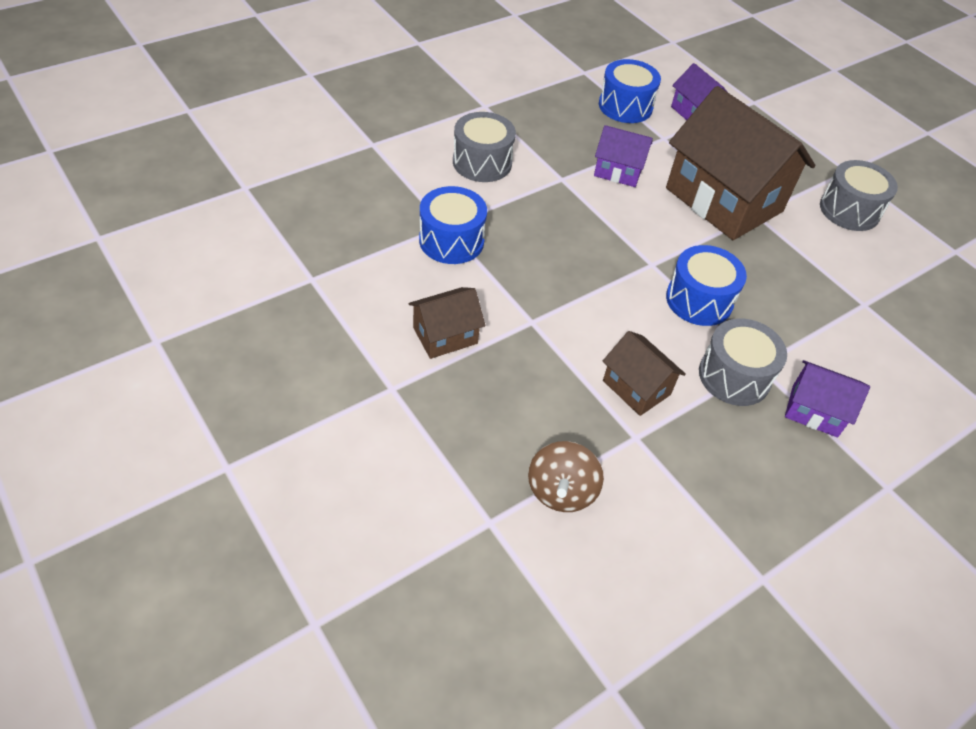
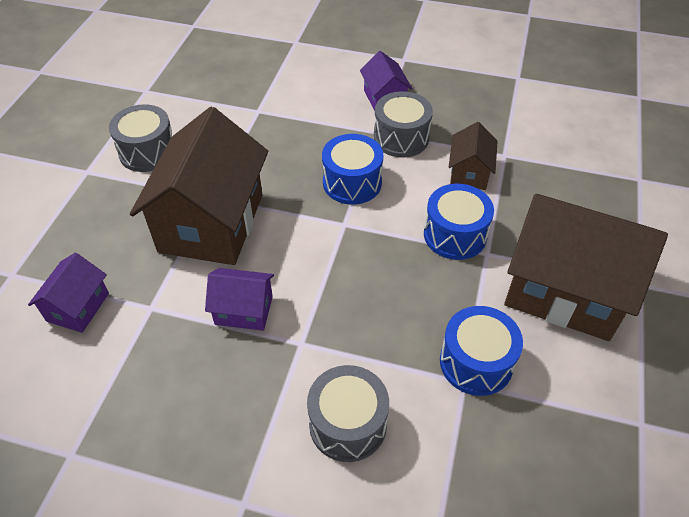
camera: 125 degrees left, 0 degrees up
brown house [408,287,485,359] -> brown house [504,194,668,341], size x2.10
brown spinning top [528,441,604,512] -> none
purple house [594,125,653,187] -> purple house turned 60 degrees counterclockwise [205,268,274,331]
blue drum [599,59,661,123] -> blue drum moved to [424,184,494,260]

